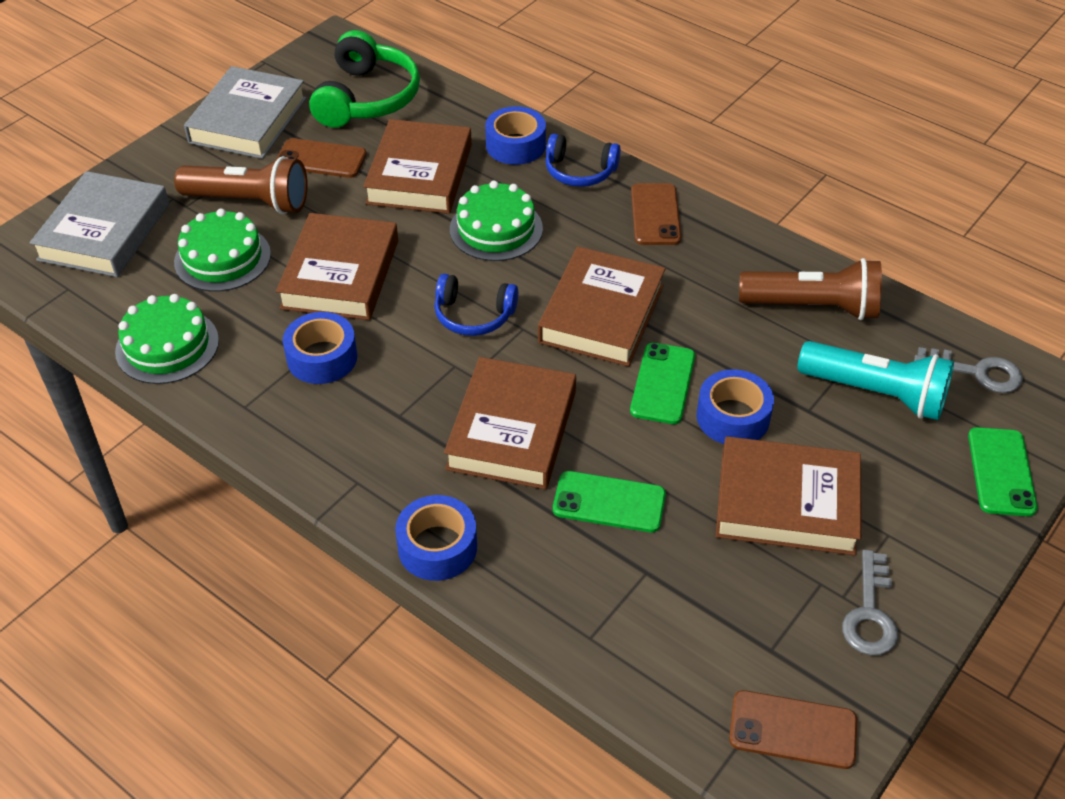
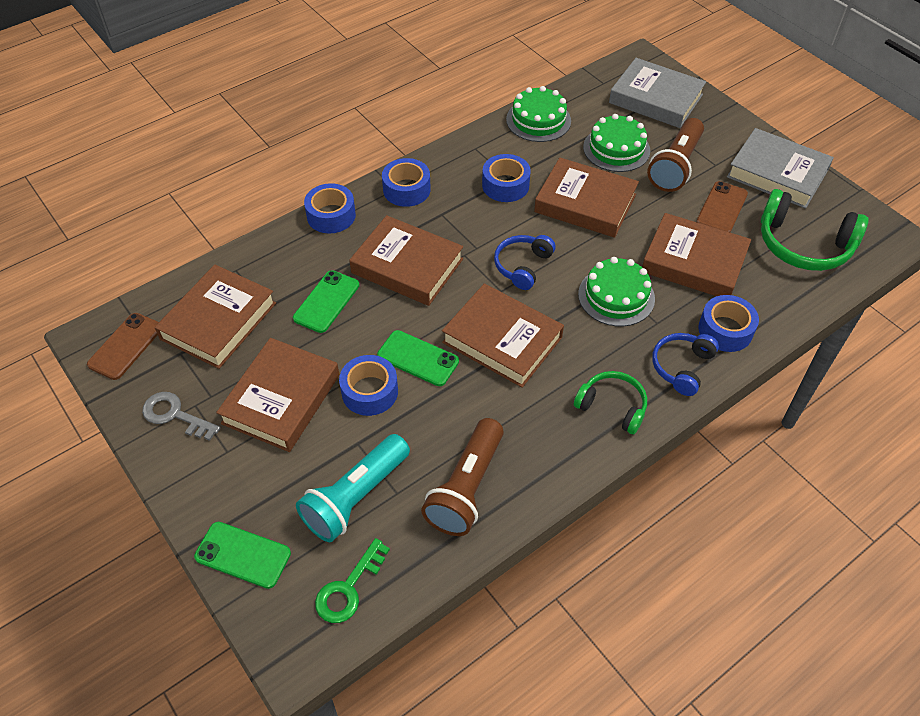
camera: 105 degrees right, 5 degrees up
brown phone [631,183,681,245] -> green headphones [574,371,647,434]
grey key [914,347,1023,393] -> green key [315,538,390,623]
none -> brown book [155,265,276,369]
none -> blue tape [382,158,431,207]

